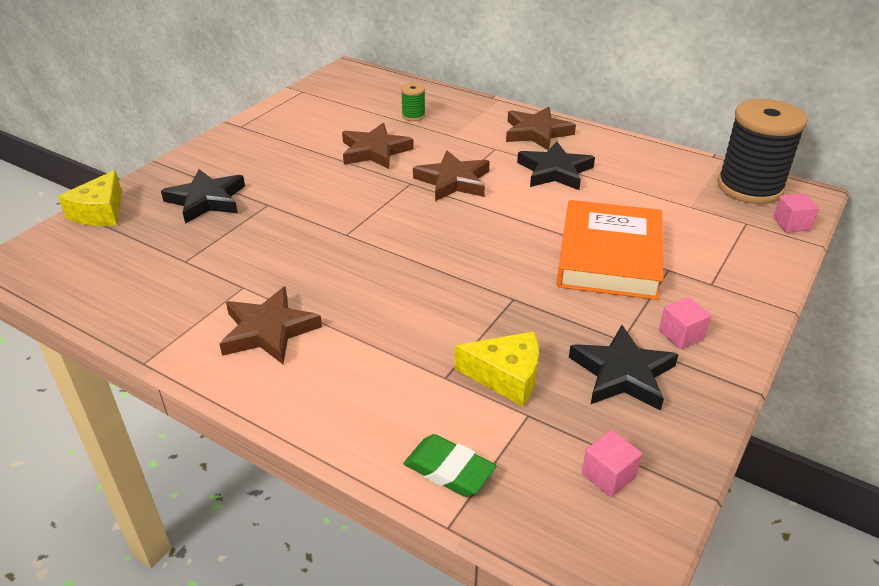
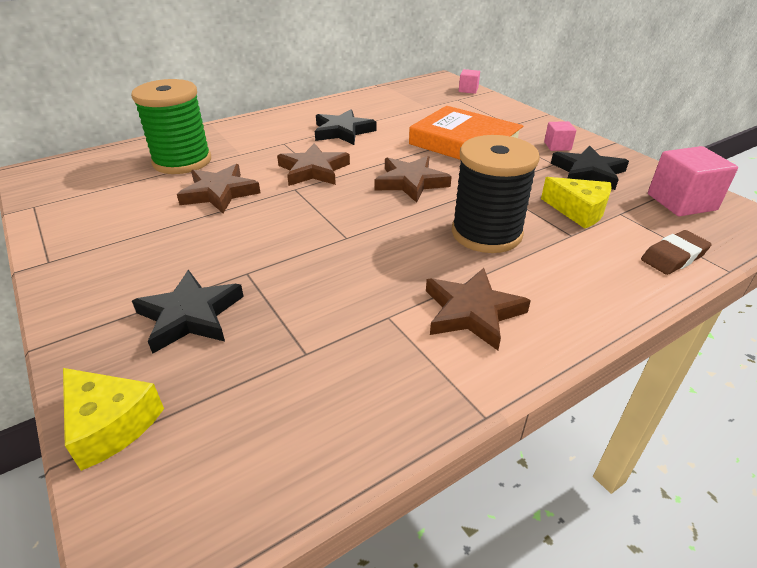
camera: 65 degrees left, 0 degrees up
green spool [401,83,426,121] -> green spool [131,79,211,174], size x2.33
green eraser [404,434,496,497] -> brown eraser [641,230,712,275]
yellow cheese [454,332,539,407] -> yellow cheese turned 90 degrees clockwise [541,177,612,229]
brown star [506,107,576,150] -> brown star moved to [375,156,452,203]
pink cube [582,430,642,497] -> pink cube [648,146,738,216], size x1.85
black spool [717,99,808,204] -> black spool moved to [452,135,540,253]

